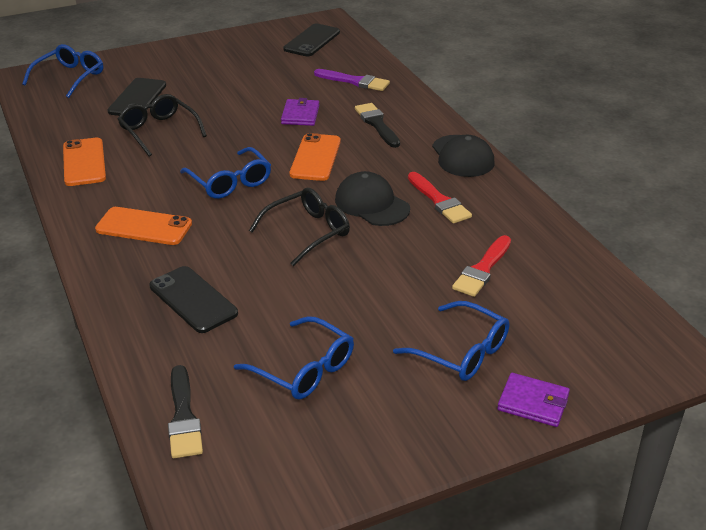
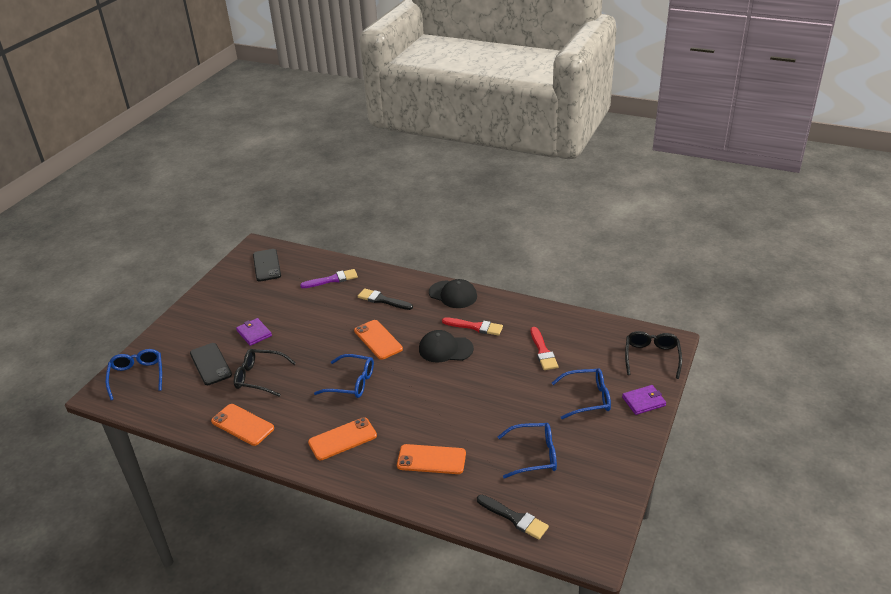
camera: 40 degrees left, 0 degrees up
black phone [149,266,238,333] -> orange phone [397,444,466,474]
black glasses [249,188,350,266] -> black glasses moved to [625,331,682,379]
purple wallet [281,98,320,126] -> purple wallet moved to [236,318,272,346]

